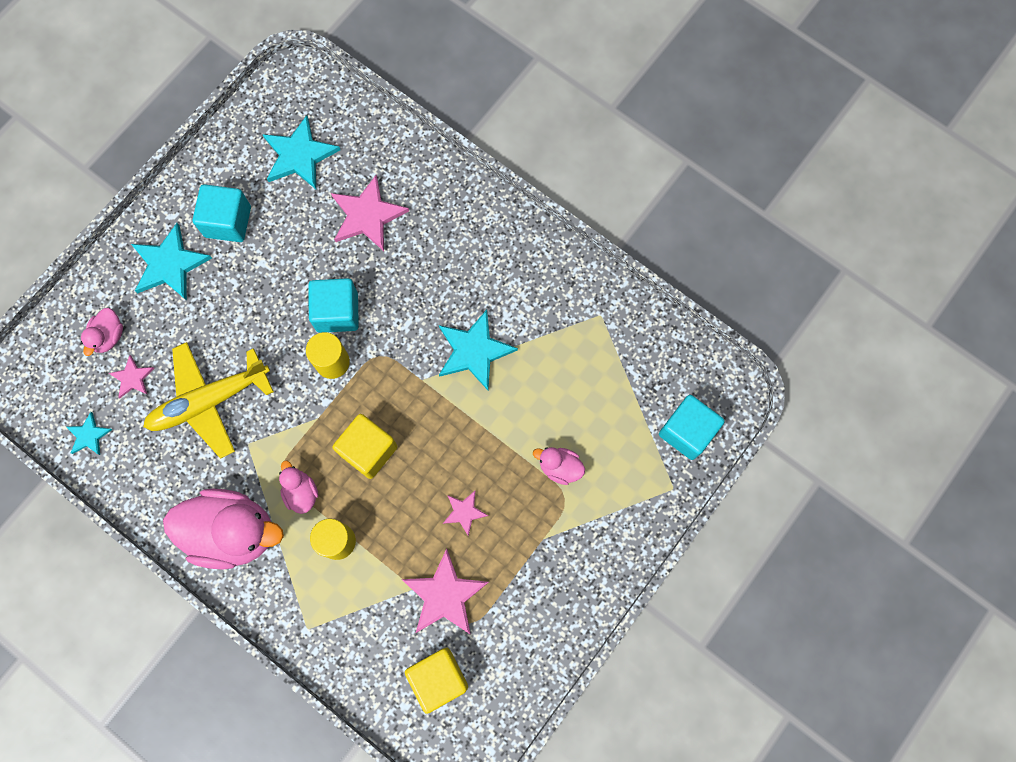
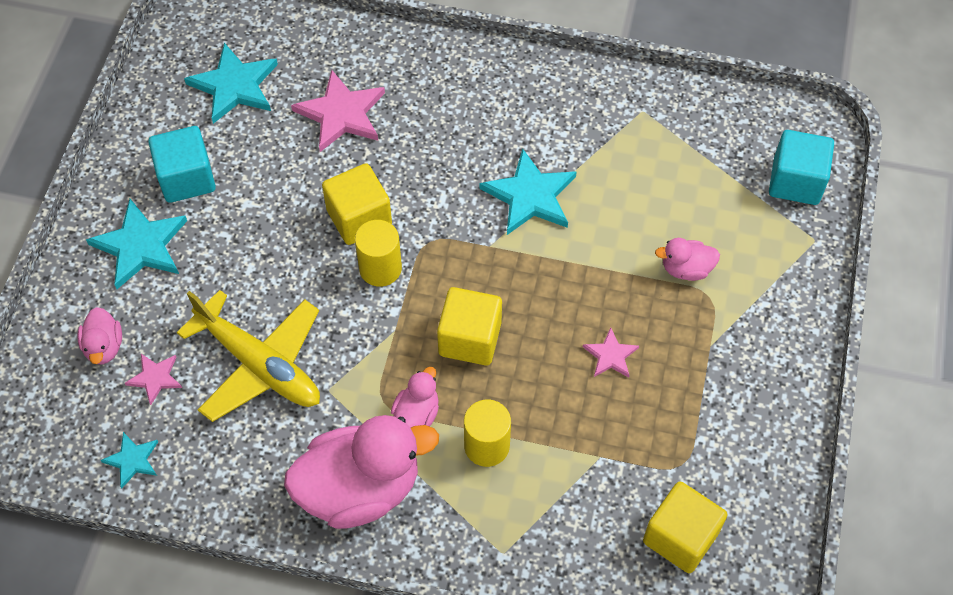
camera: 25 degrees left, 15 degrees down
yellow plane [143,342,274,458] -> yellow plane turned 90 degrees counterclockwise [177,290,320,422]
pink duck [279,461,318,514] -> pink duck turned 75 degrees clockwise [391,367,439,428]
turquoise cube [308,278,359,333] -> yellow cube [322,163,392,245]
pink star [402,549,489,635] -> none

